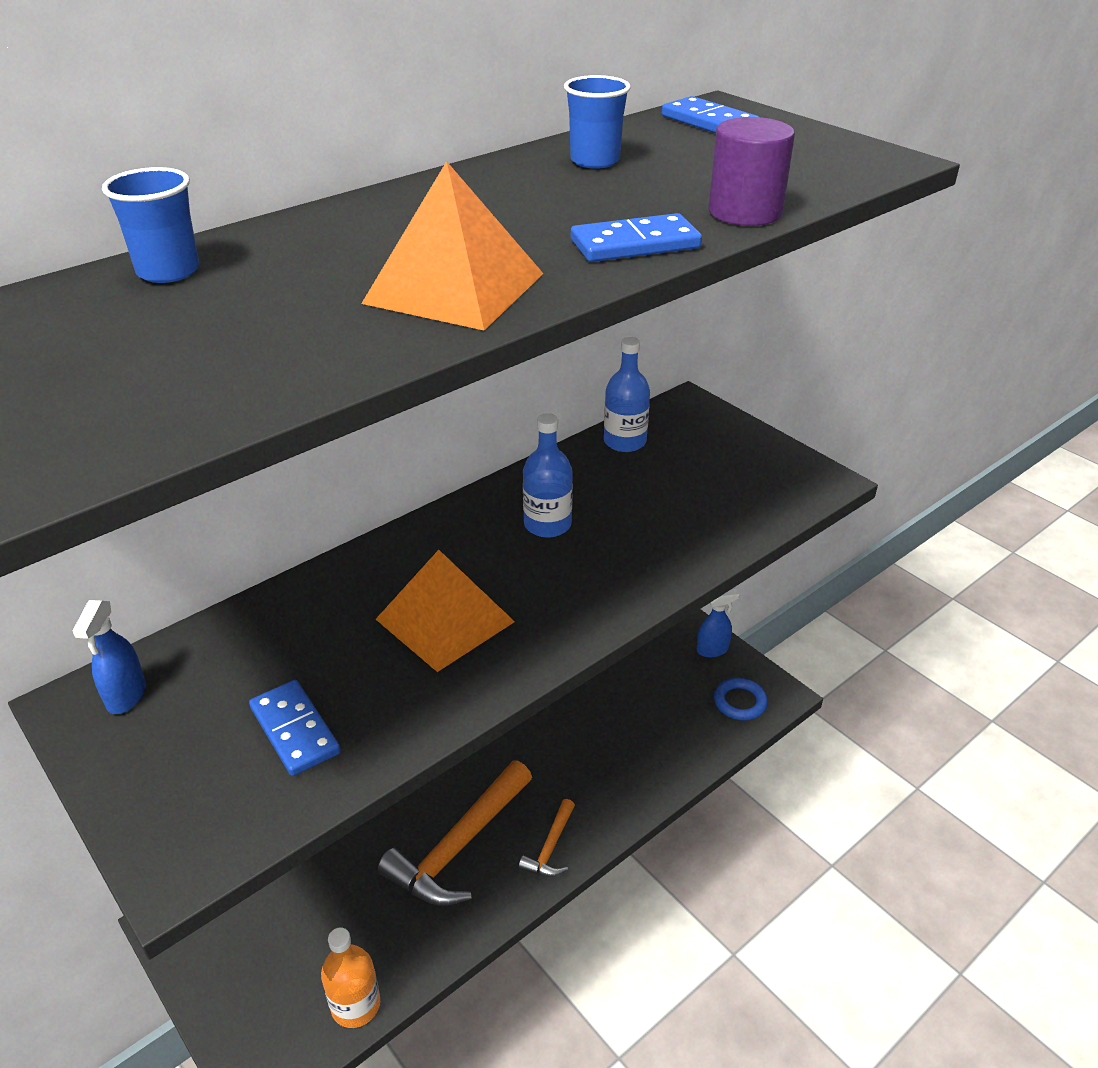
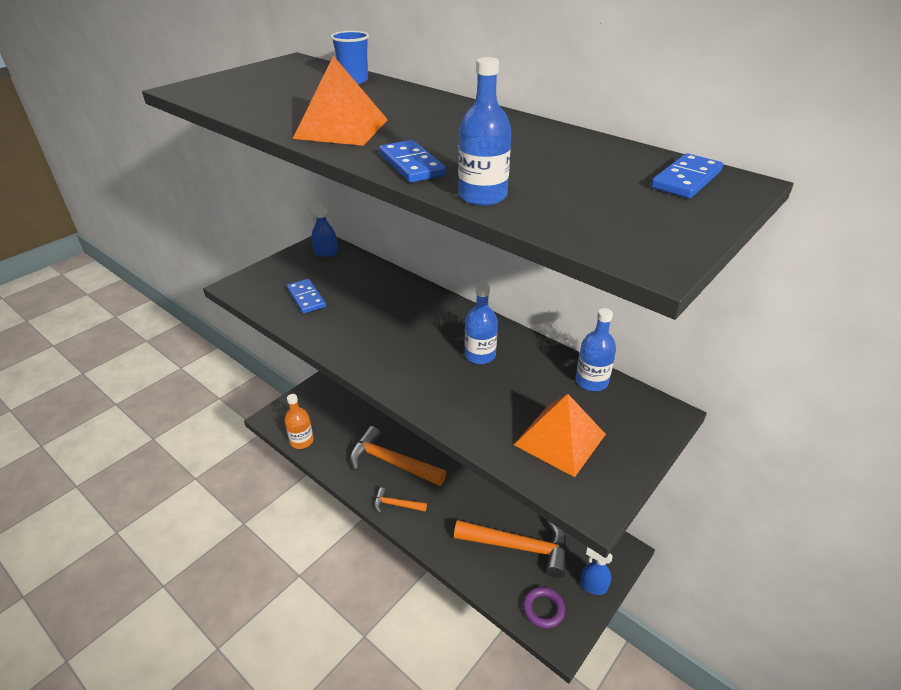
camera: 80 degrees right, 0 degrees up
blue domino [249,680,341,776] -> blue domino turned 75 degrees counterclockwise [287,279,326,313]
orange pyramid [376,550,515,672] -> orange pyramid moved to [514,394,606,477]
blue cup [564,75,631,169] -> none
blue spray bottle [697,589,740,657] -> blue spray bottle turned 135 degrees clockwise [580,547,613,595]
purple cylinder [709,117,795,226] -> blue bottle [458,57,511,206]
blue ring [714,677,768,721] -> purple ring [523,587,565,629]
none -> orange hammer [454,520,567,578]

